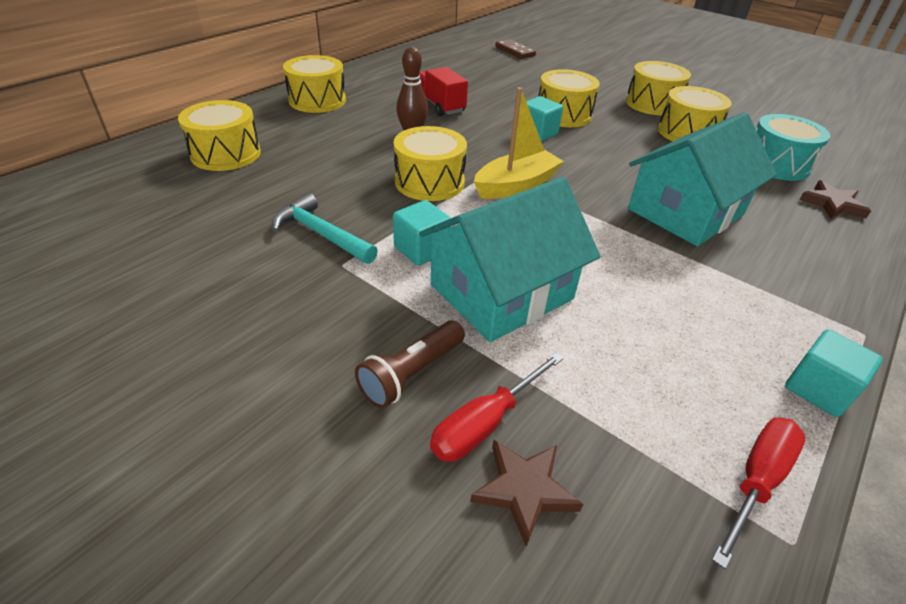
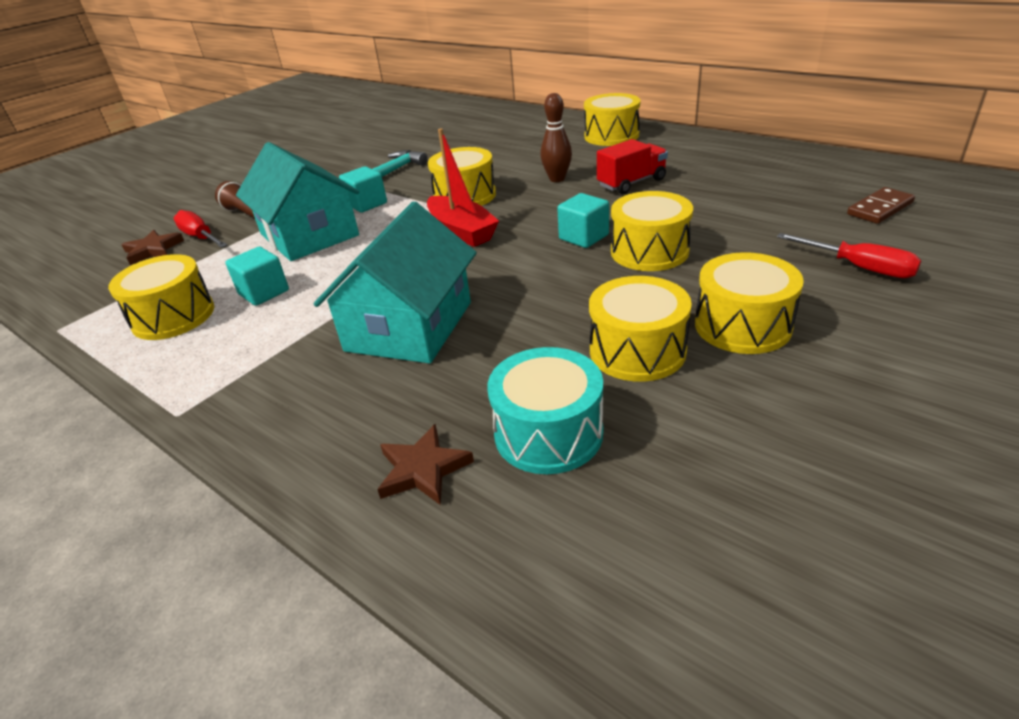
camera: 95 degrees right, 5 degrees down
yellow drum [178,100,261,171] -> yellow drum moved to [108,254,214,340]
yellow boat [474,87,564,199] -> red boat [427,128,499,247]
turquoise house [628,112,777,246] -> turquoise house turned 60 degrees clockwise [314,202,477,363]
red screwdriver [712,418,805,569] -> red screwdriver moved to [777,233,921,278]
turquoise cube [785,329,883,417] -> turquoise cube moved to [225,247,289,306]

